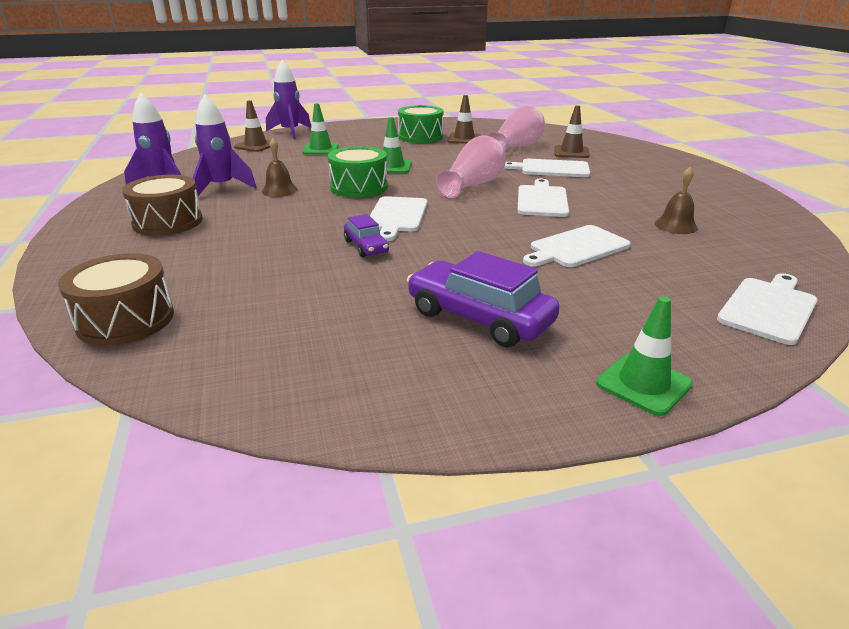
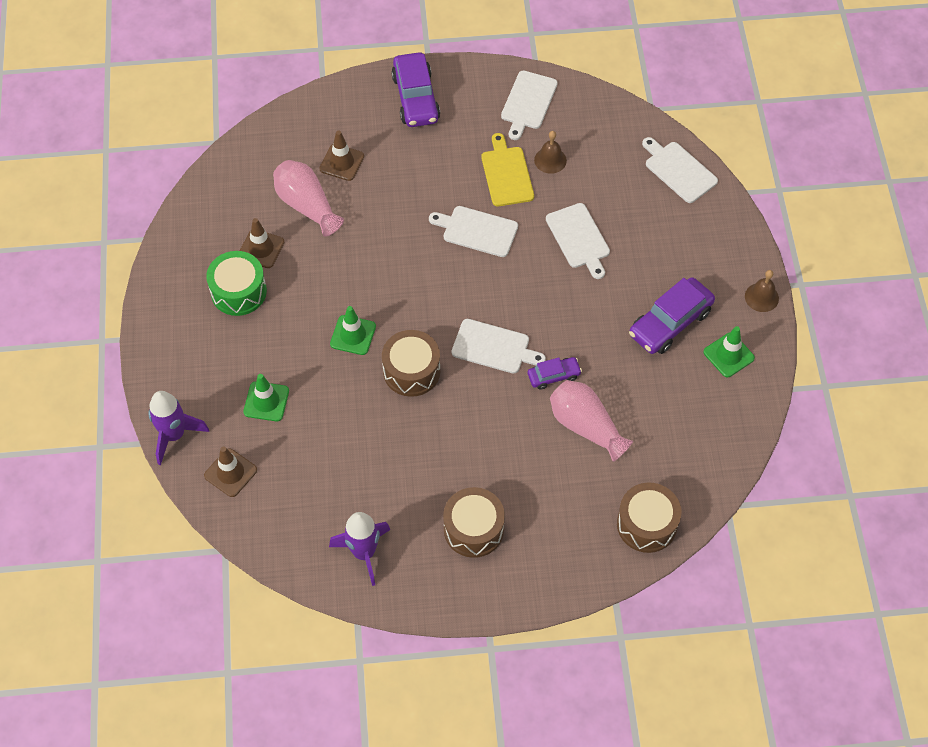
camera: 80 degrees left, 30 degrees up
purple rocket [193,95,256,196] -> none
brown bell [262,138,298,197] -> brown bell moved to [745,270,779,312]
green drum [328,146,388,198] -> brown drum [382,330,440,397]
pink vase [436,135,506,198] -> pink vase moved to [550,380,633,462]
white cutting board [504,159,590,177] -> white cutting board moved to [501,71,558,140]
green traffic cone [596,296,693,416] -> green traffic cone moved to [704,326,755,377]
none -> purple car [391,52,440,127]
none -> yellow cutting board [481,133,534,206]

